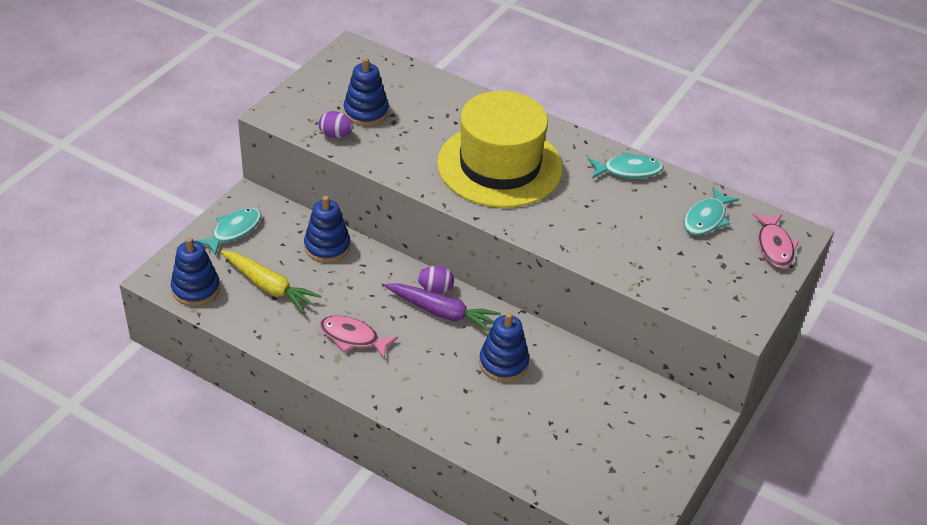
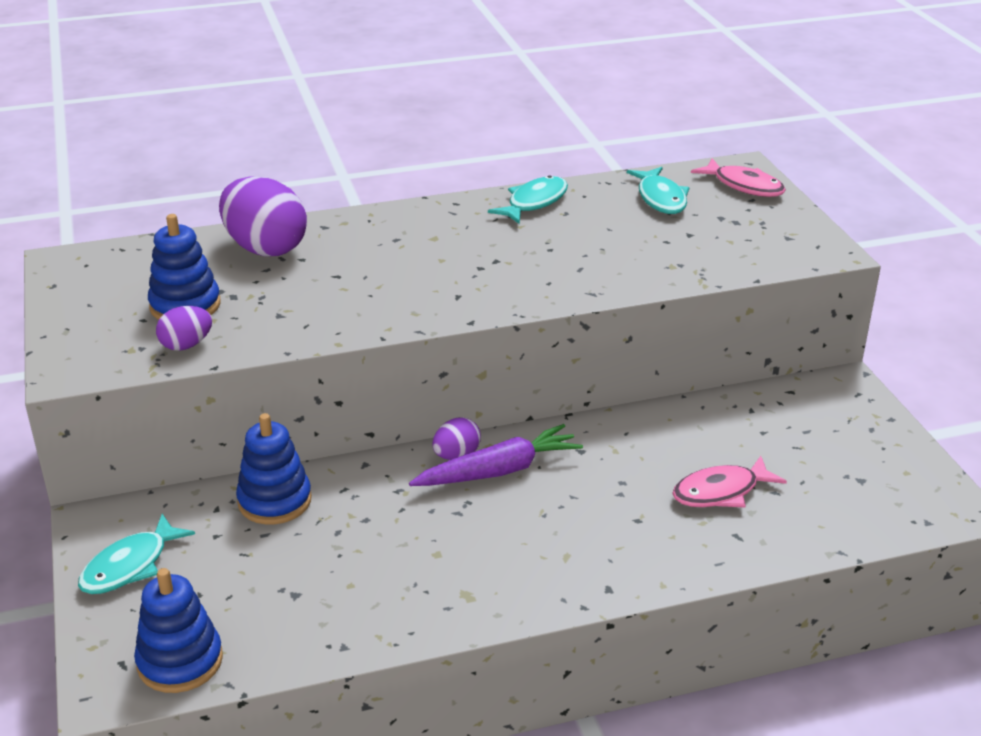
camera: 45 degrees left, 10 degrees down
turquoise fish [196,208,261,255] -> turquoise fish turned 135 degrees counterclockwise [78,514,195,594]
yellow carrot [221,250,321,313] -> none
pink fish [320,315,398,359] -> pink fish moved to [673,456,787,507]
yellow hat [437,91,563,208] -> none
blue stacking toy [479,312,529,382] -> none
none -> purple egg [219,176,307,256]

